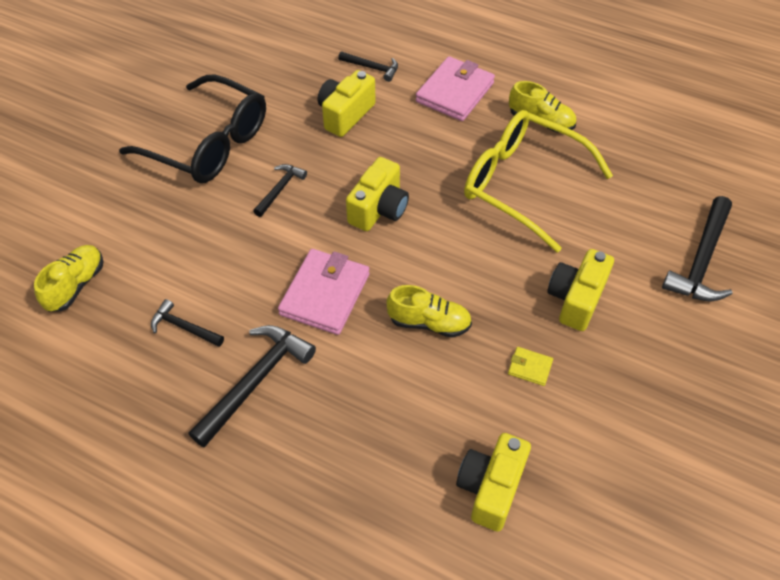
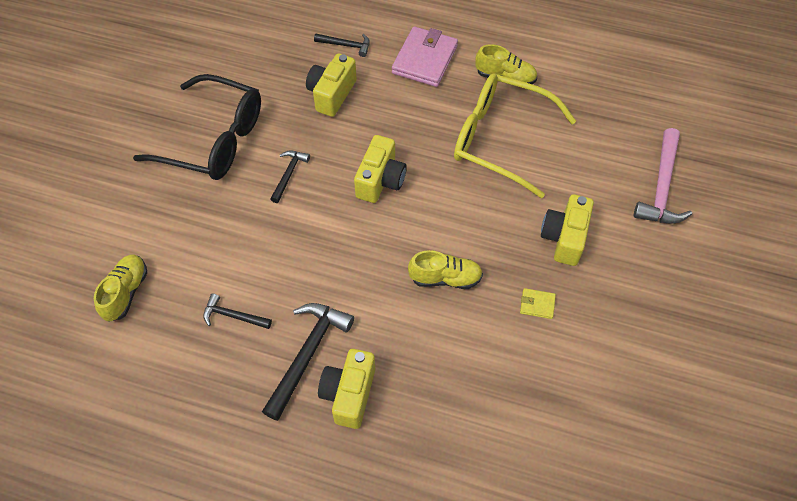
camera: 10 degrees left, 5 degrees up
pink wallet [278,249,370,335] -> none
yellow camera [456,433,531,532] -> yellow camera moved to [318,349,375,429]
black hammer [662,196,733,301] -> pink hammer [634,128,692,224]

